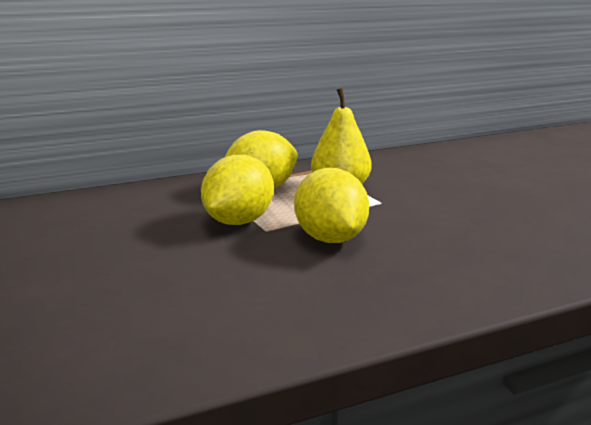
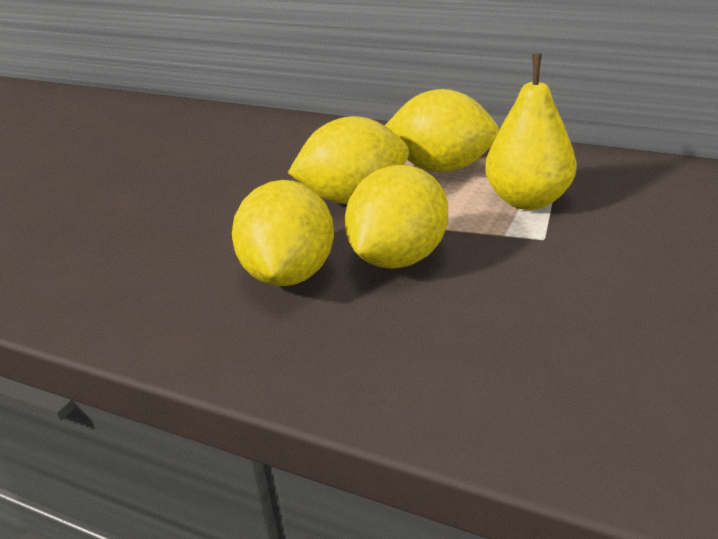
camera: 50 degrees right, 10 degrees up
none -> yellow lemon [232,180,334,286]

